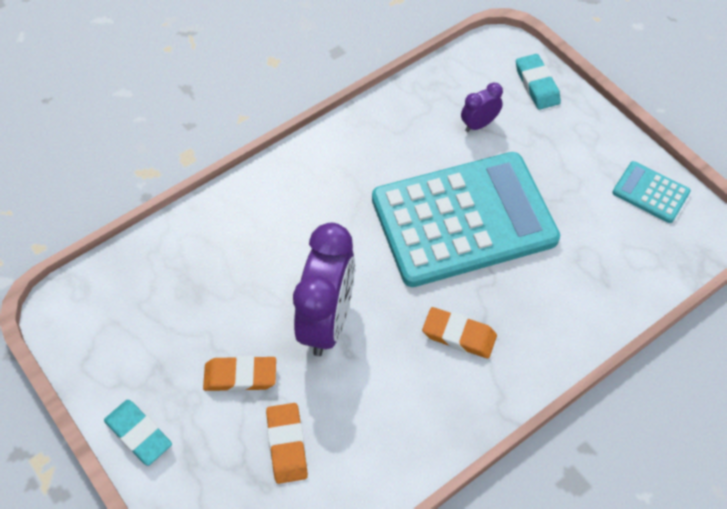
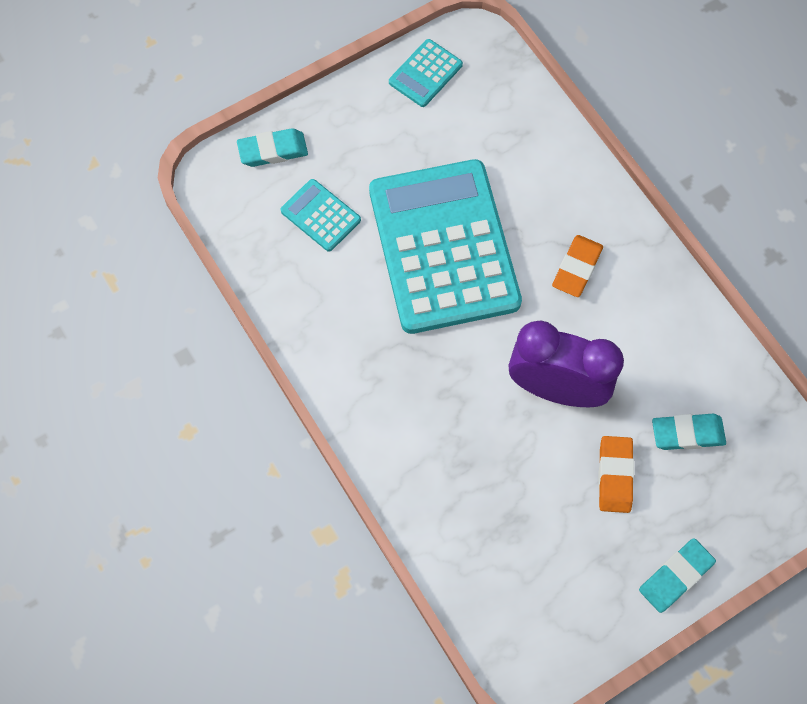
camera: 85 degrees left, 10 degrees up
orange eraser [266,403,308,484] -> turquoise eraser [652,414,726,450]
purple clock [461,82,503,132] -> turquoise calculator [281,179,361,251]

